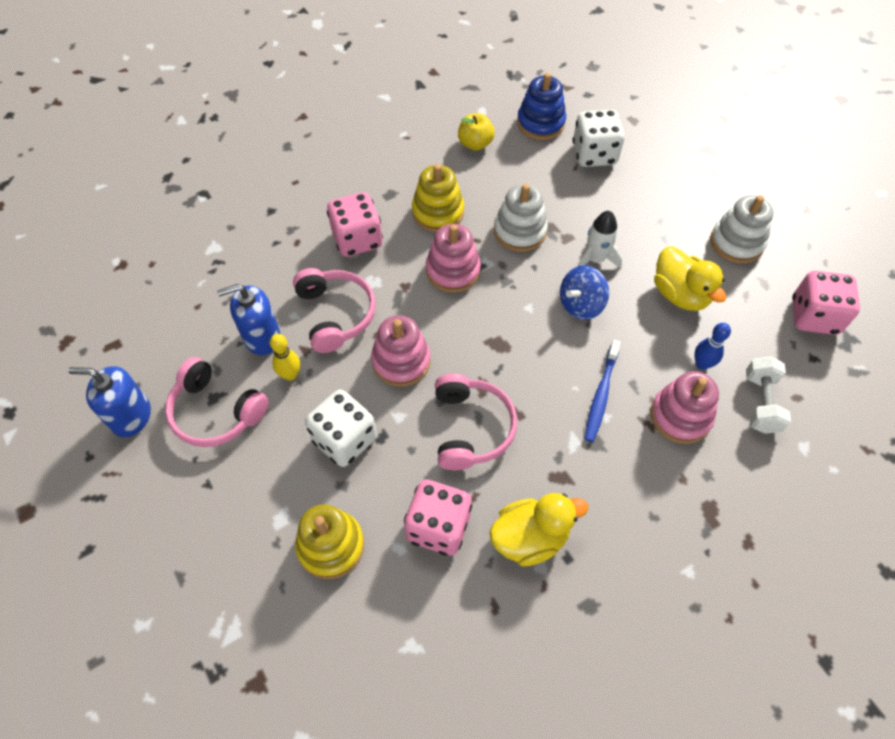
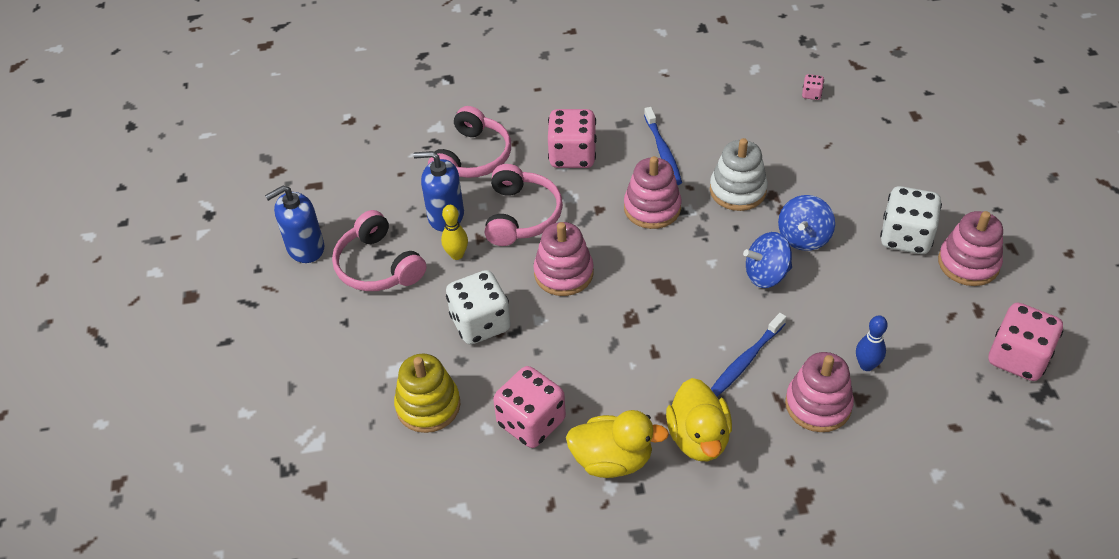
camera: 25 degrees right, 10 degrees down
blue soap dispenser [68,366,151,437] -> blue soap dispenser turned 60 degrees counterclockwise [265,186,324,263]
yellow stacking toy [412,164,464,232] -> blue toothbrush [644,107,682,185]
pink headphones [435,373,517,470] -> pink headphones moved to [428,106,511,178]
yellow apple [458,113,495,151] -> none
blue stacking toy [517,73,566,140] -> pink dice [802,74,824,100]
white dice [572,109,625,167] -> white dice moved to [880,186,942,254]
white rocket [577,211,623,269] -> blue spinning top [778,195,835,251]
yellow duck [654,246,726,311] -> yellow duck moved to [666,378,732,461]
white stacking toy [710,195,774,263] -> pink stacking toy [938,211,1003,286]
white dumbbell [746,356,791,434] -> none

